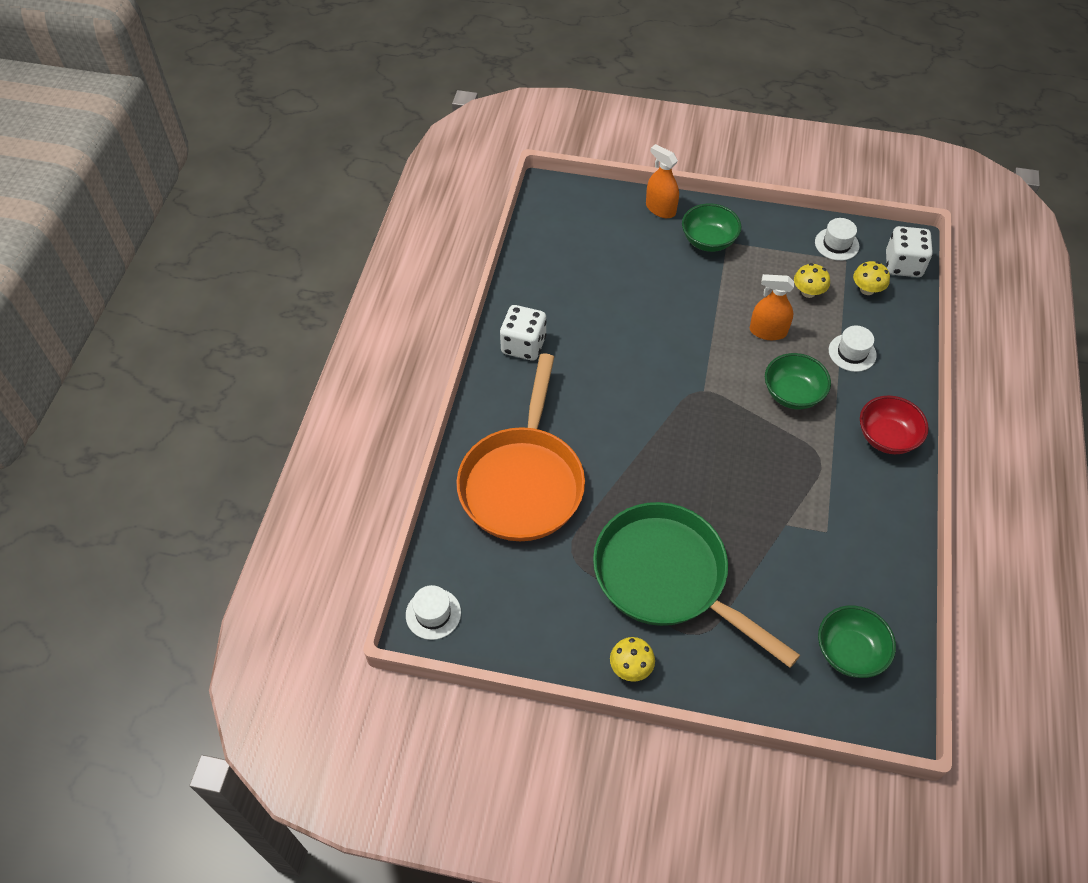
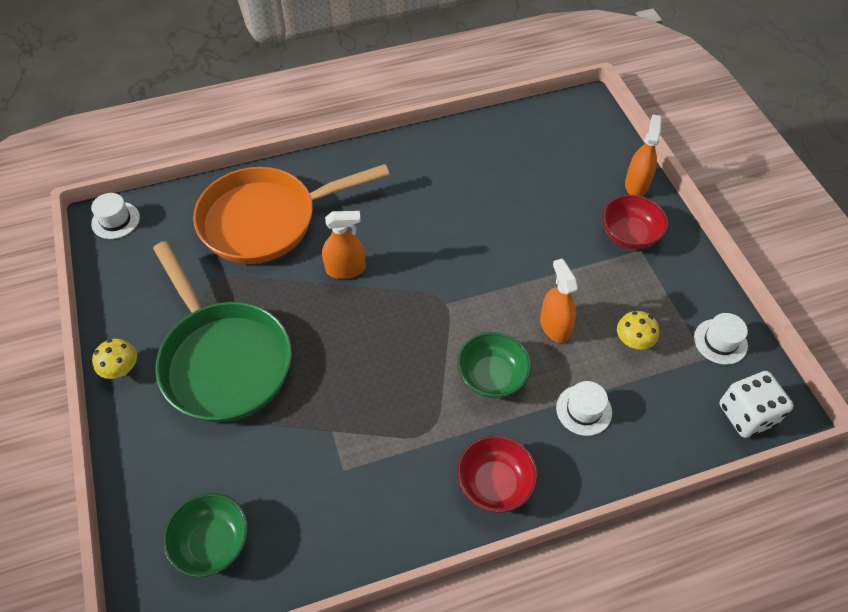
camera: 60 degrees right, 0 degrees up
white dice [500,305,547,361] -> none
green pan [593,502,800,668] -> green pan turned 135 degrees clockwise [153,241,292,423]
green bowl [682,203,741,252] -> red bowl [602,195,668,249]
yellow mushroom [853,261,890,295] -> none
none -> orange spray bottle [322,211,366,279]

